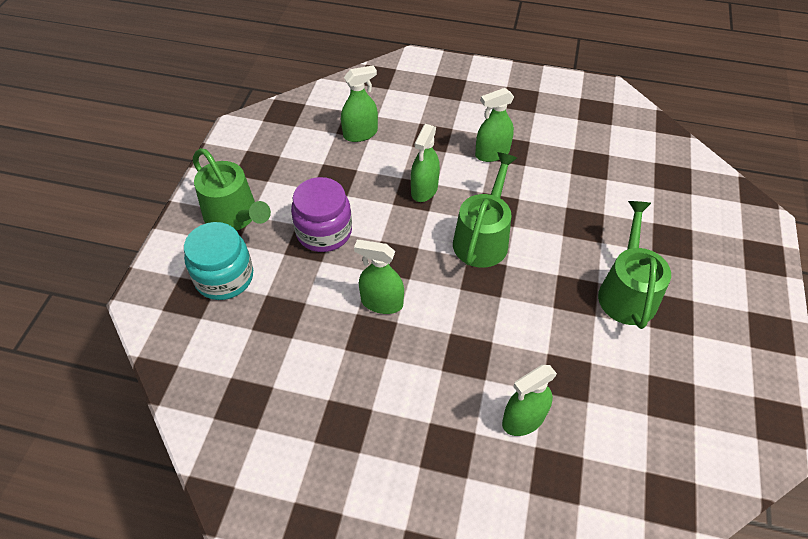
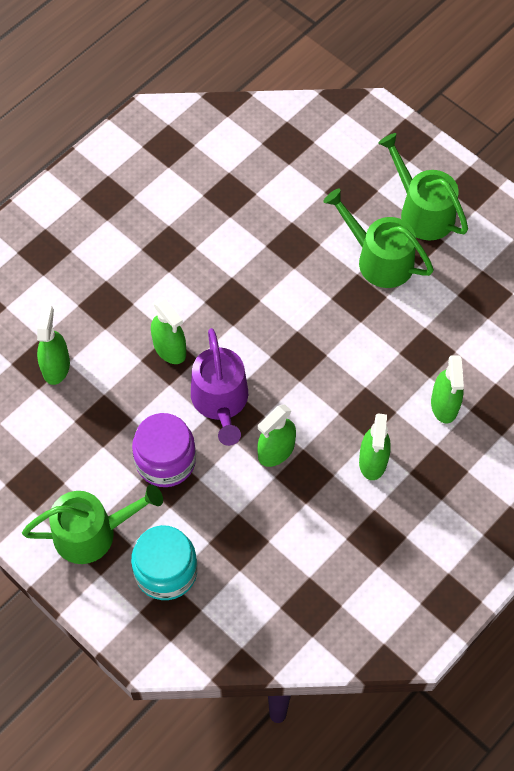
camera: 60 degrees left, 10 degrees up
green watering can [453,152,517,268] -> green watering can moved to [378,133,468,240]
green spray bottle [475,88,514,162] -> green spray bottle moved to [359,413,391,480]
none -> purple watering can [191,328,248,446]

